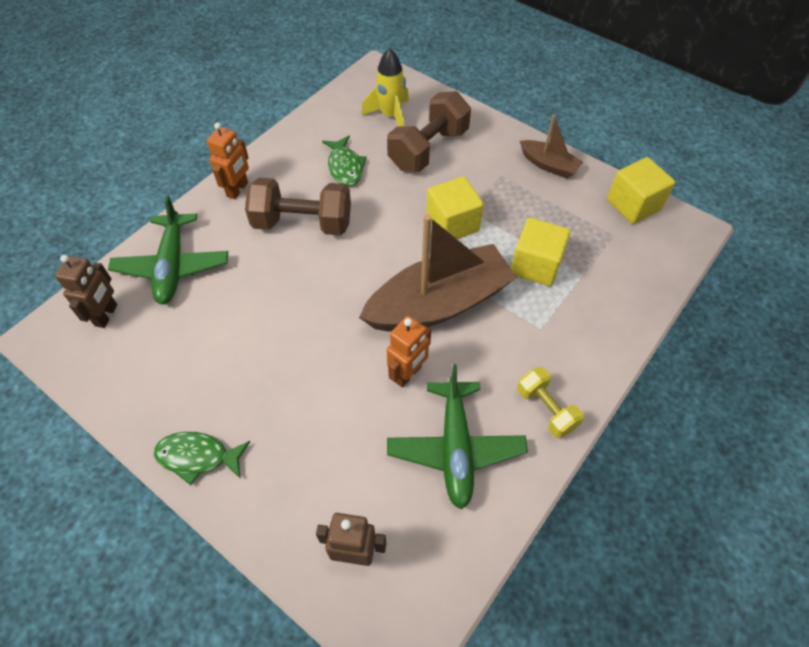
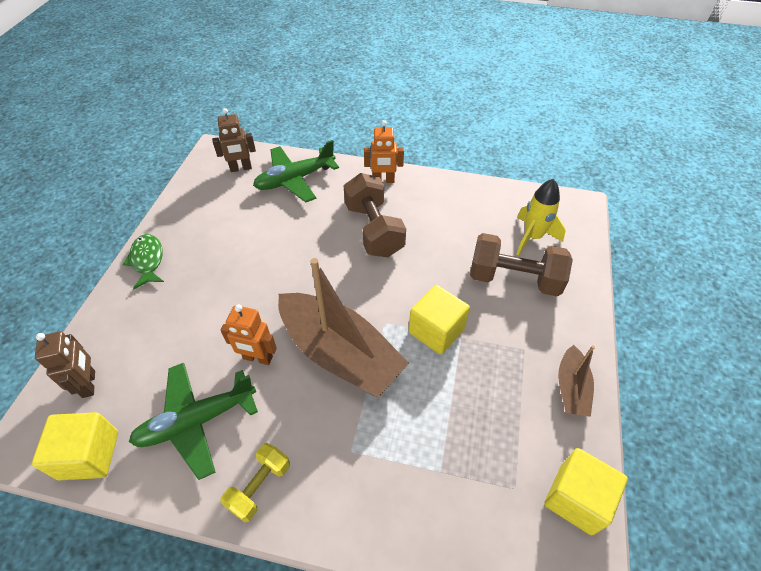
camera: 65 degrees right, 5 degrees down
green fish [322,136,367,186] -> none
yellow cube [511,218,570,286] -> yellow cube moved to [32,412,118,481]

